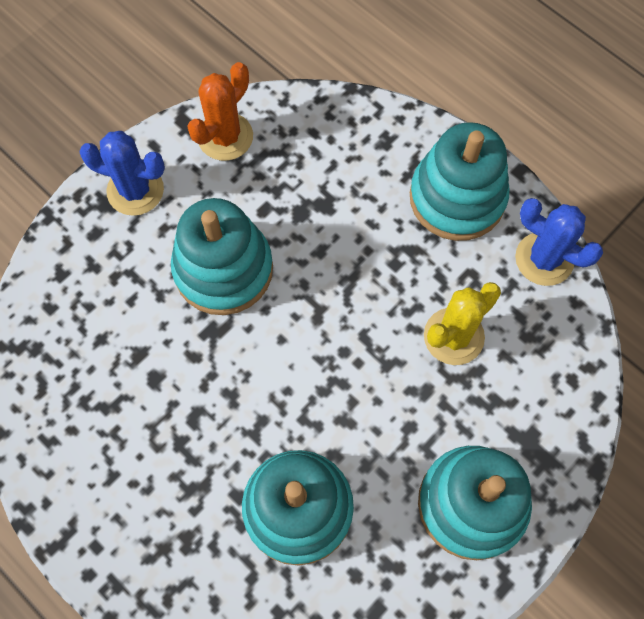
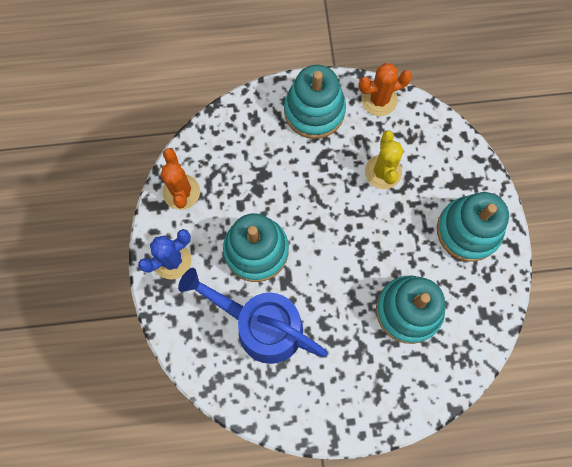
camera: 50 degrees left, 5 degrees up
blue cactus [515,198,603,286] -> orange cactus [359,63,412,116]
none -> blue watering can [178,268,328,364]

